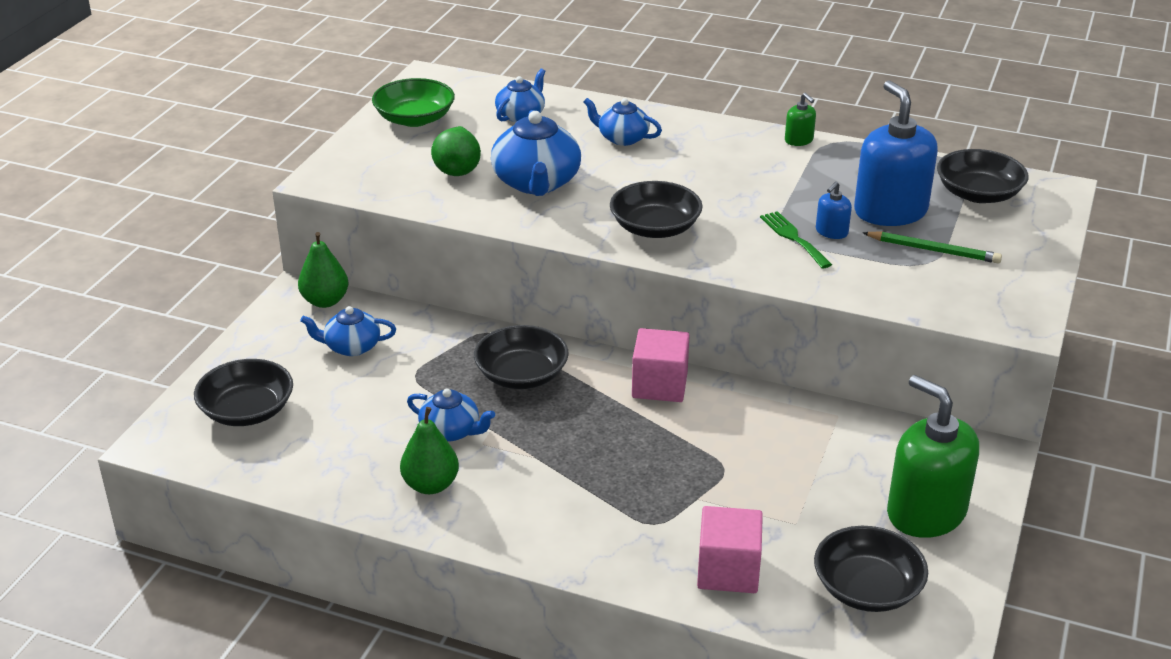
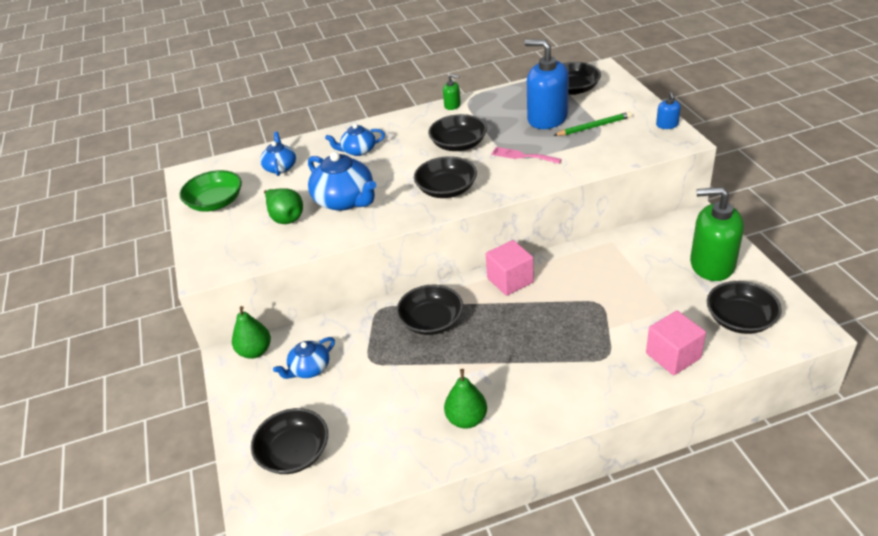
camera: 35 degrees left, 5 degrees up
blue teapot [407,389,495,442] -> none
green fork [760,211,832,269] -> pink fork [491,147,562,164]
blue soap dispenser [816,181,852,239] -> blue soap dispenser moved to [656,92,681,129]
none -> black bowl [428,114,487,151]

